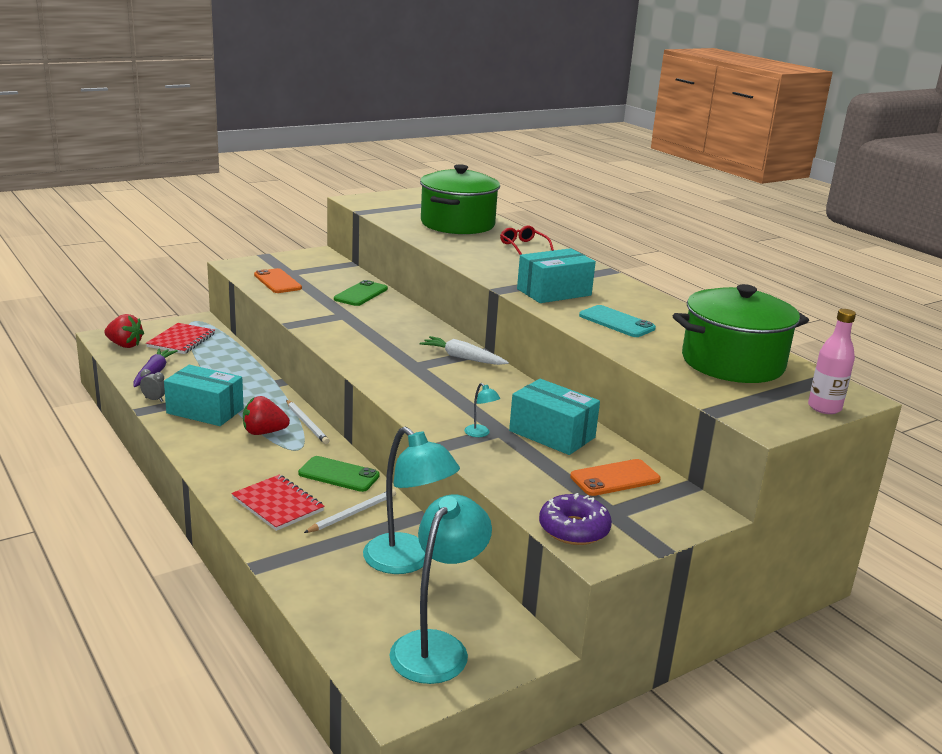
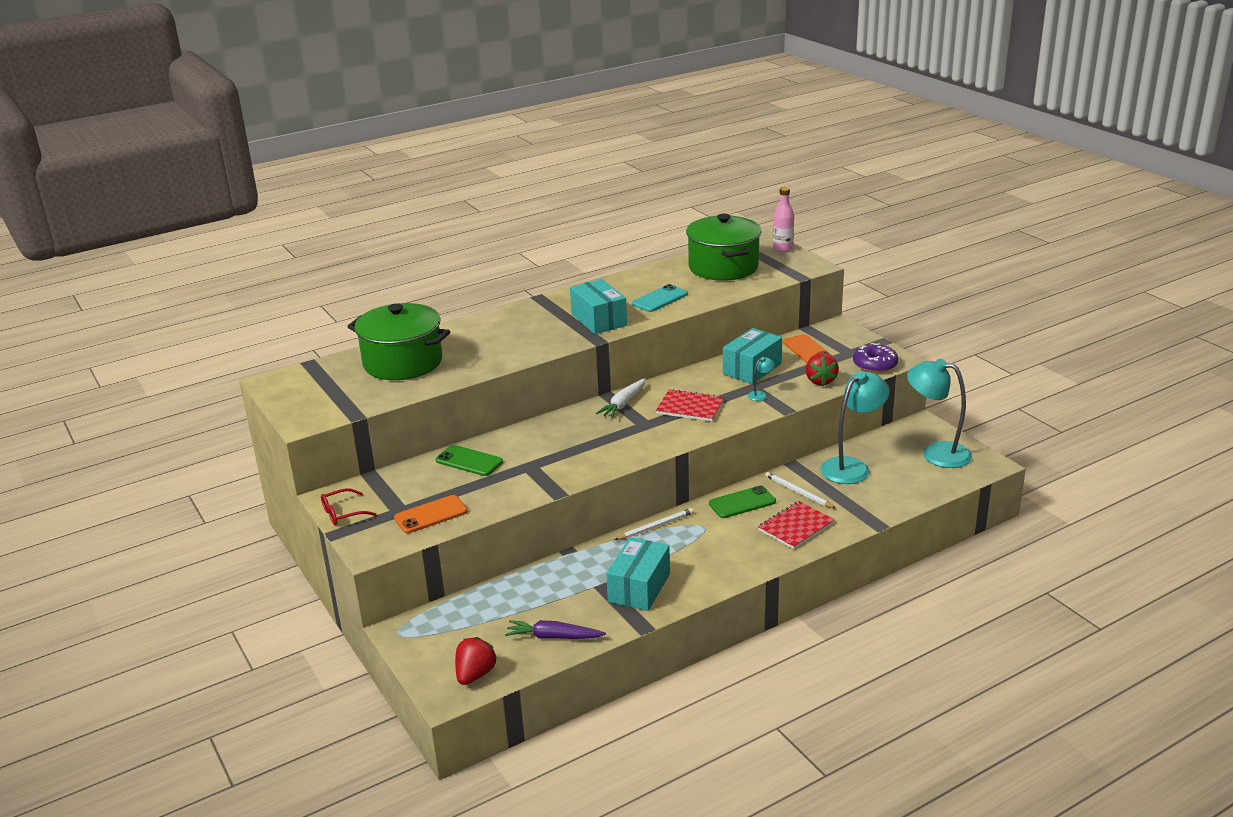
camera: 85 degrees left, 5 degrees up
grey clock [140,369,165,402] -> none
red notebook [146,323,215,354] -> red notebook moved to [656,389,724,422]
red strawberry [243,396,290,435] -> red strawberry moved to [806,353,839,386]
green phone [298,456,380,492] -> green phone turned 45 degrees clockwise [709,486,776,518]
red glasses [500,226,554,255] -> red glasses moved to [321,488,377,525]

